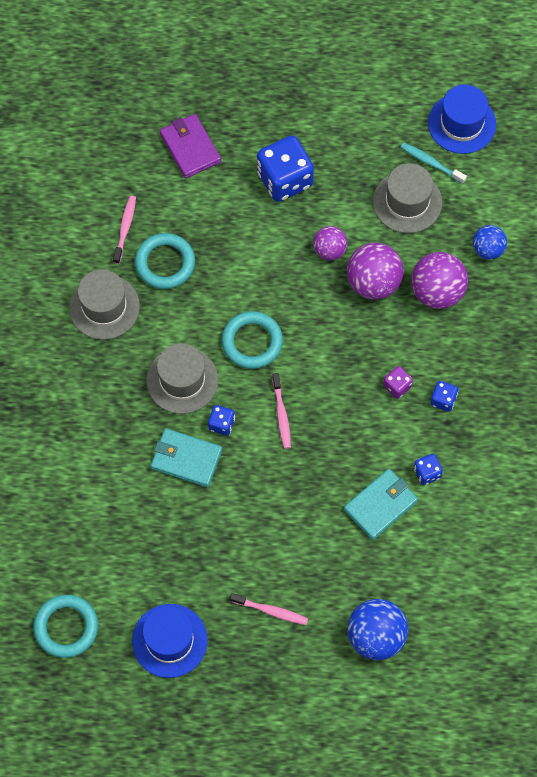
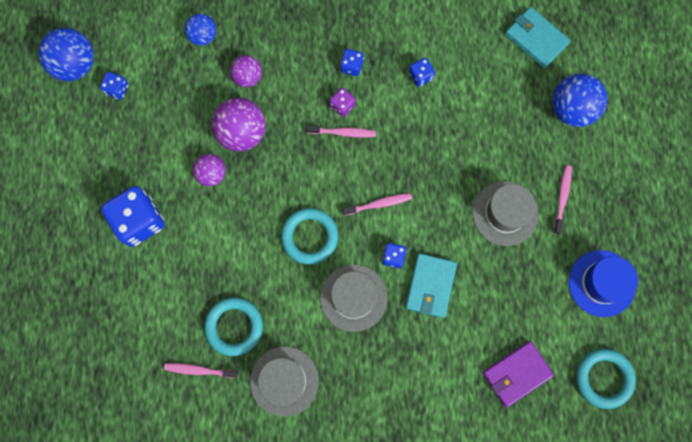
camera: 95 degrees left, 10 degrees up
purple wallet [160,114,221,178] -> purple wallet moved to [483,341,554,407]
turquoise wallet [344,469,418,540] -> turquoise wallet moved to [505,7,570,68]
grey hat [373,163,442,233] -> grey hat moved to [472,181,539,246]
turquoise toothbrush [401,142,467,184] -> blue dice [100,72,128,100]
purple ball [411,252,468,309] -> purple ball [230,55,262,87], size x0.61
blue hat [428,84,496,154] -> blue ball [38,28,94,81]
none -> pink toothbrush [306,125,376,138]

